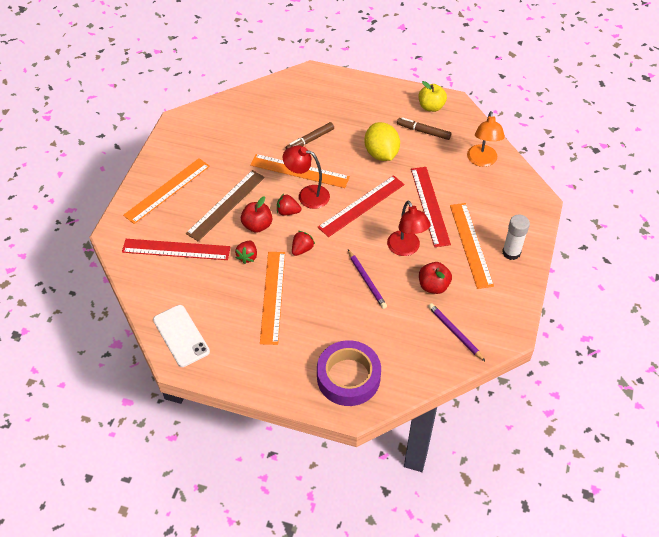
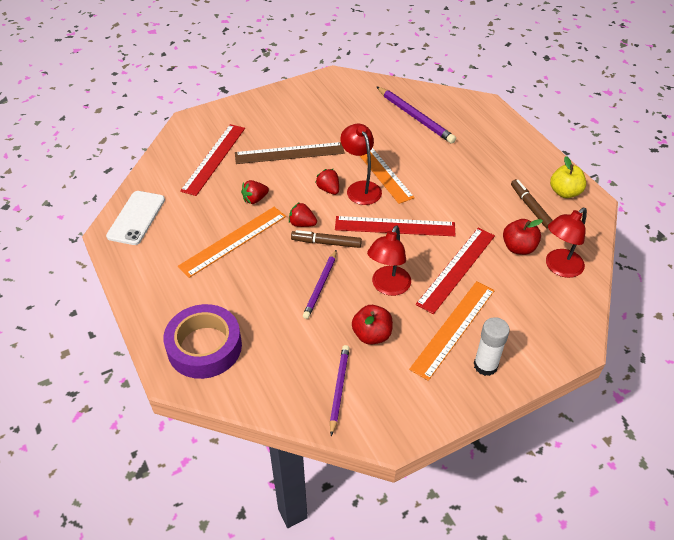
camera: 45 degrees right, 5 degrees down
red ruler [122,239,230,260] -> red ruler turned 60 degrees clockwise [180,124,245,196]
orange ruler [123,158,210,224] -> none
red apple [241,196,272,233] -> red apple moved to [503,219,543,255]
brown marker [285,122,334,149] -> brown marker moved to [291,230,362,248]
red strawberry [292,231,315,256] -> red strawberry turned 150 degrees counterclockwise [289,202,317,227]
yellow lemon [365,122,400,161] -> none
orange lamp [467,111,505,167] -> red lamp [546,208,587,278]
none -> purple pencil [376,86,456,144]

